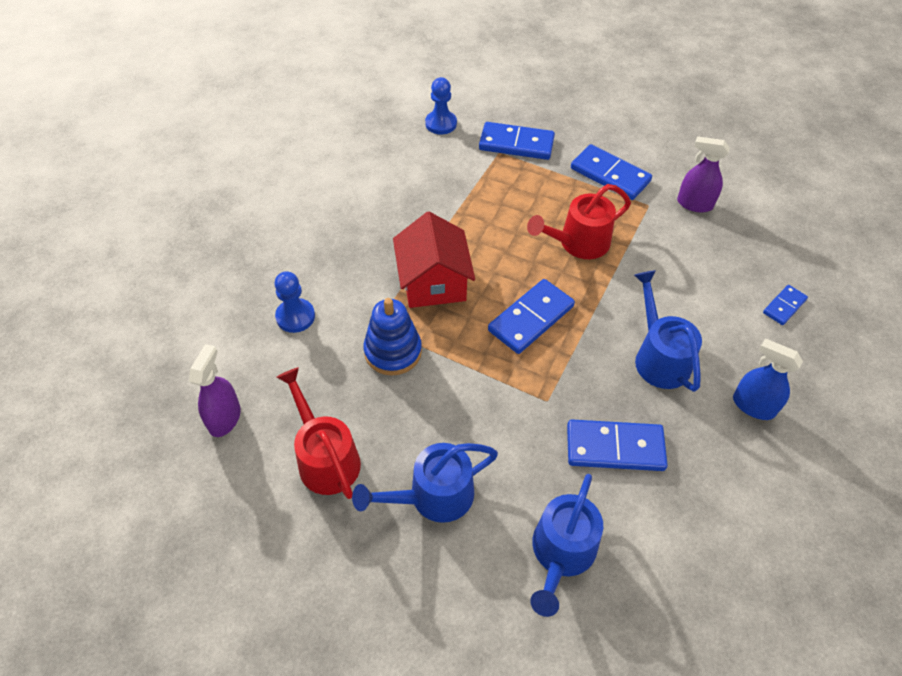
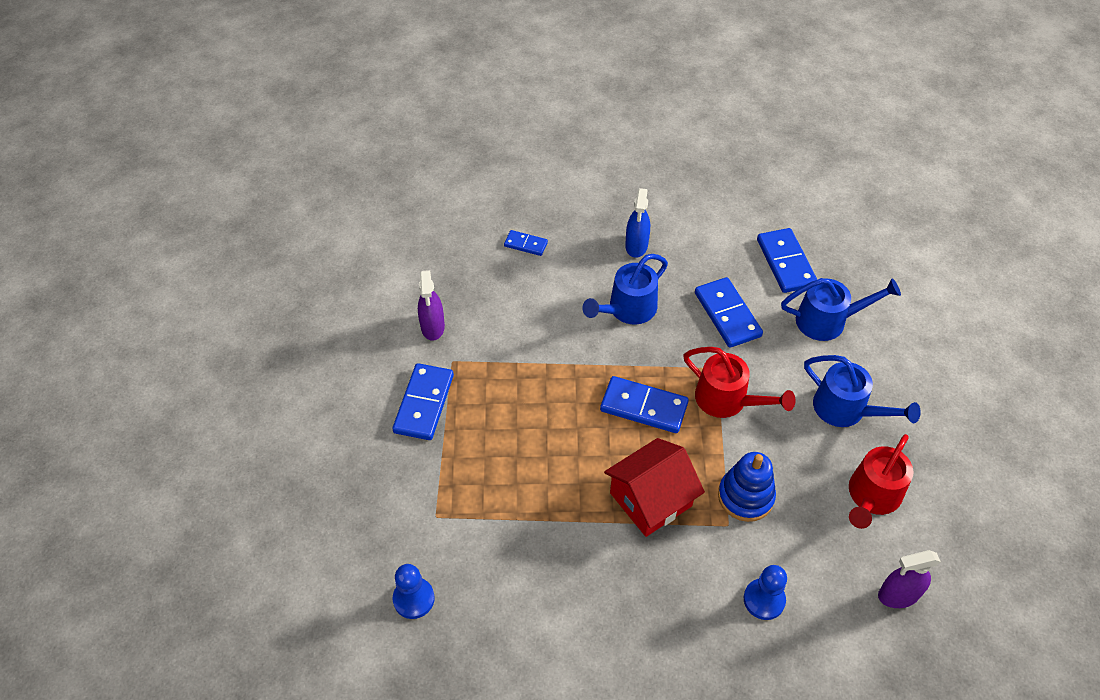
camera: 115 degrees left, 0 degrees up
blue domino [479,122,555,160] -> blue domino moved to [757,228,818,293]
red watering can [527,184,631,259] -> red watering can moved to [683,347,796,418]

